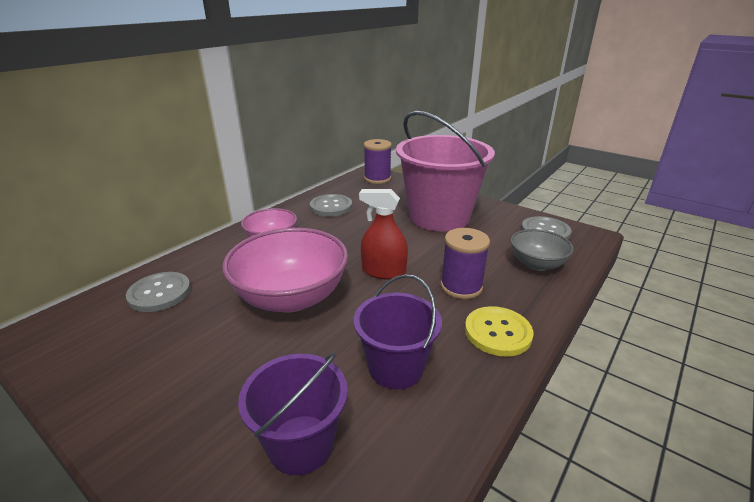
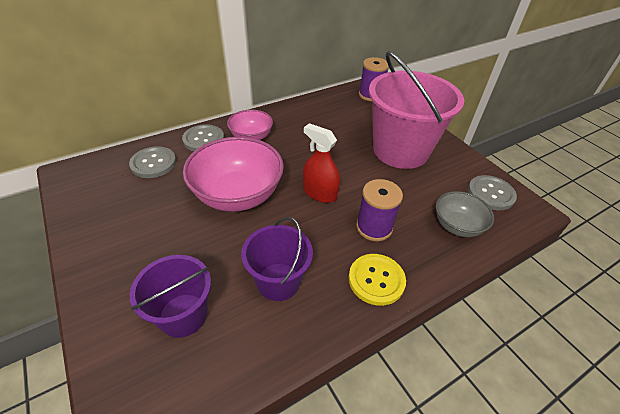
camera: 20 degrees right, 15 degrees up
grey button [310,194,352,216] -> grey button moved to [182,124,224,151]

